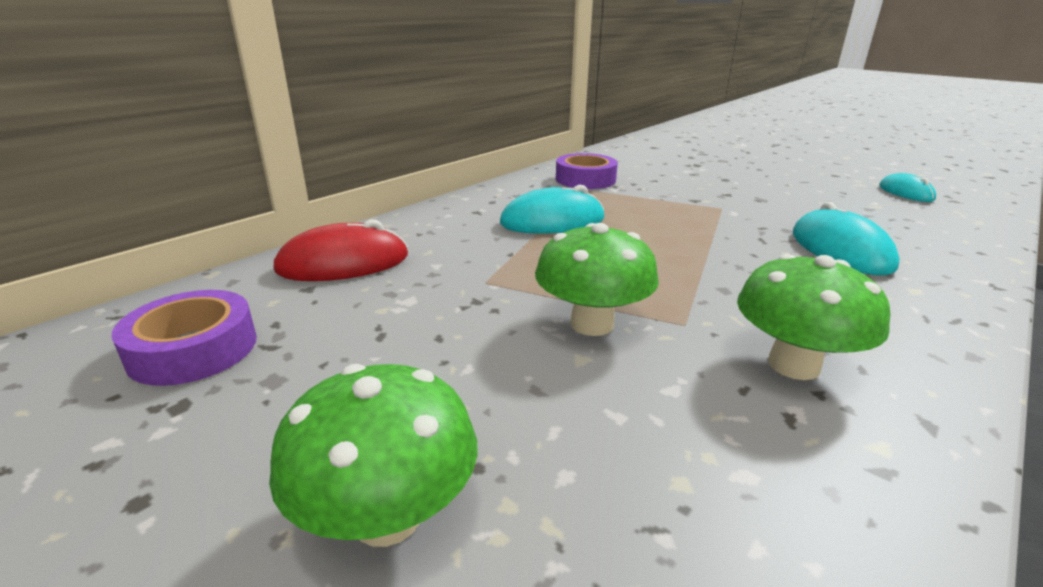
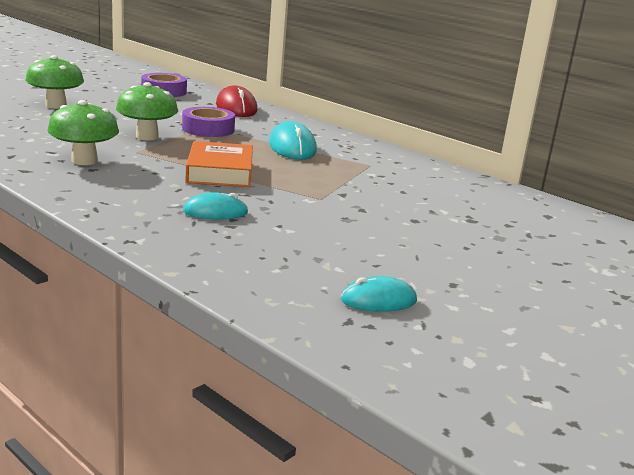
camera: 90 degrees right, 5 degrees down
purple tape [556,153,618,189] -> purple tape moved to [182,107,235,137]
turquoise mouse [793,202,900,275] -> turquoise mouse [183,192,248,219], size x0.63
none -> orange book [186,141,253,187]

